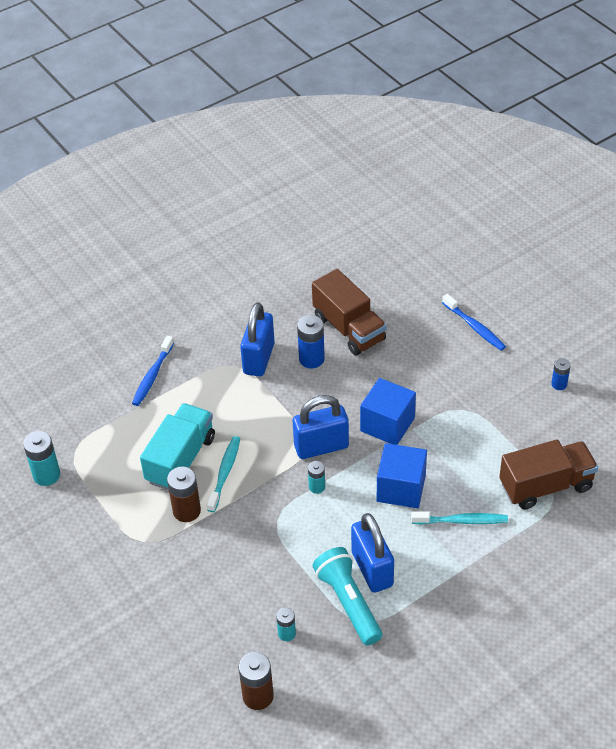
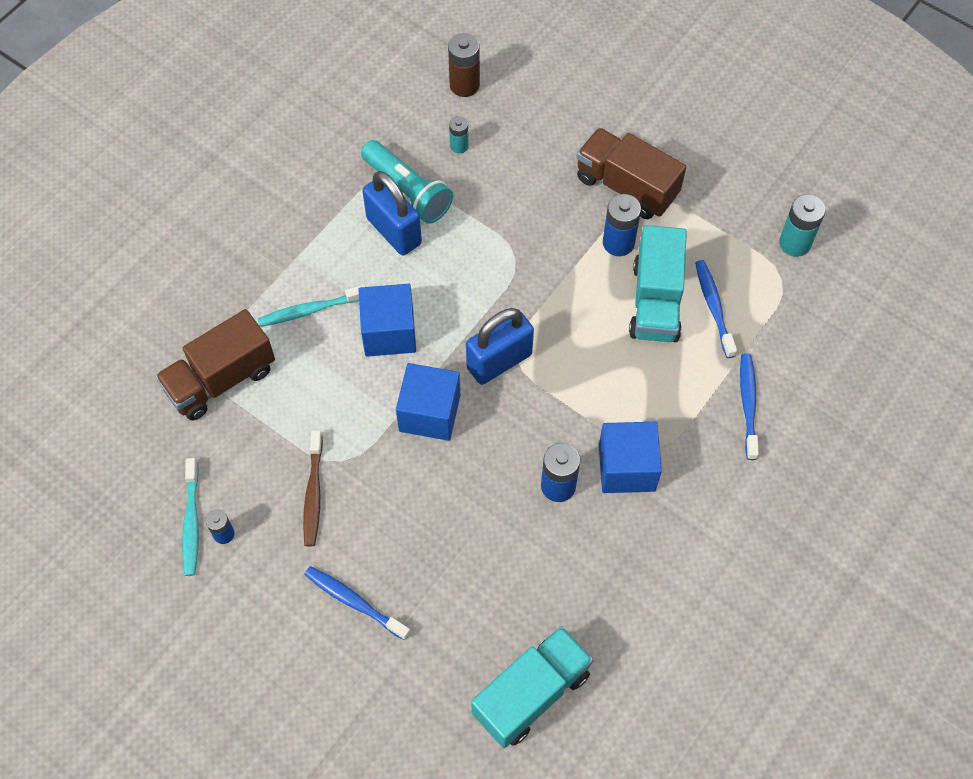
camera: 160 degrees right, 15 degrees up
brown battery [167,467,201,522] -> blue battery [603,194,641,256]
turquoise toothbrush [207,436,240,512] -> turquoise toothbrush moved to [182,458,199,576]
blue padlock [240,302,275,377] -> blue cube [599,422,662,493]
turquoise battery [308,461,325,494] -> none
brown truck [312,269,387,355] -> brown truck moved to [576,128,686,219]
none -> brown toothbrush [303,430,323,547]
none -> turquoise truck [471,626,593,748]
none -> blue toothbrush [695,260,737,358]

